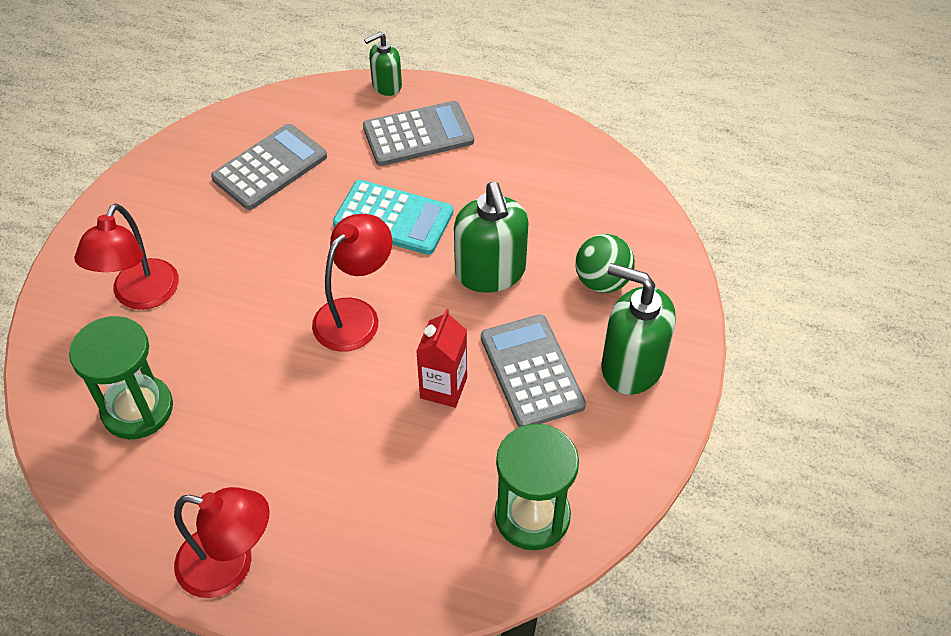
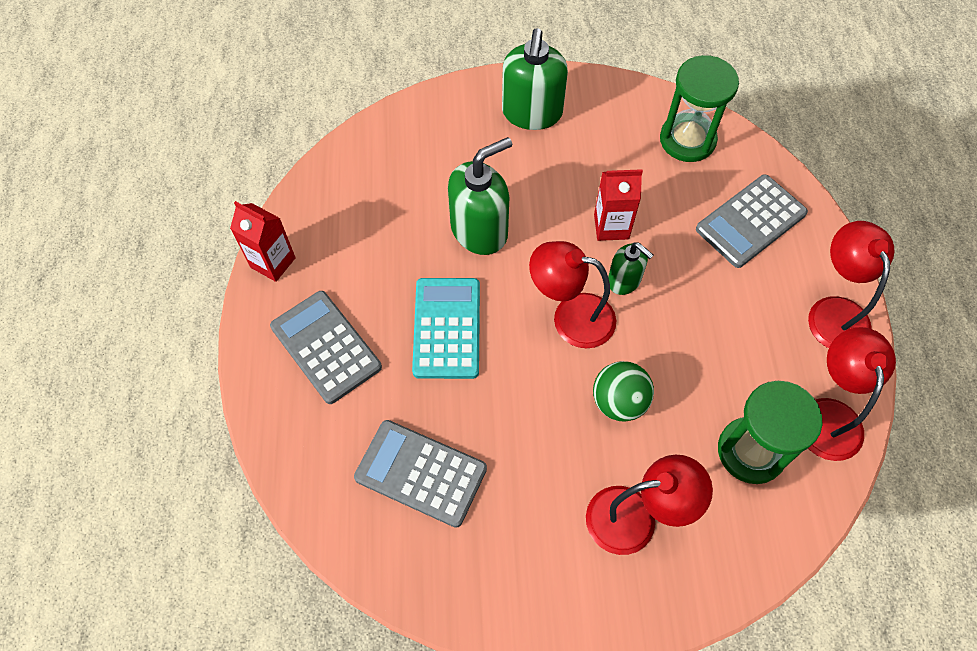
camera: 110 degrees left, 10 degrees up
green soap dispenser [364,32,402,96] -> green soap dispenser moved to [608,243,654,295]
grey calculator [481,314,586,427] -> grey calculator moved to [696,174,808,268]
green ball [575,234,635,293] -> green ball moved to [593,361,654,422]
none -> red carton [230,201,296,282]
none -> red lamp [808,327,896,461]

